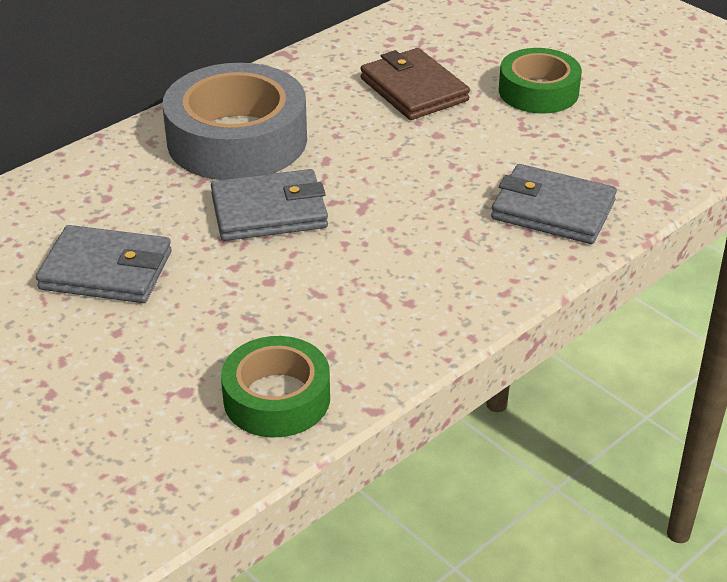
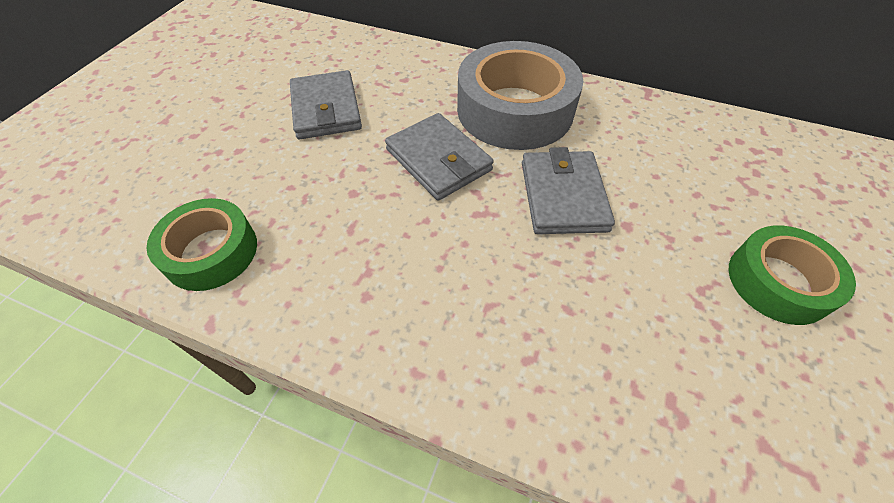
camera: 65 degrees right, 15 degrees up
brown wallet [361,48,470,120] -> none
grey wallet [491,164,617,244] -> grey wallet moved to [522,147,615,234]

